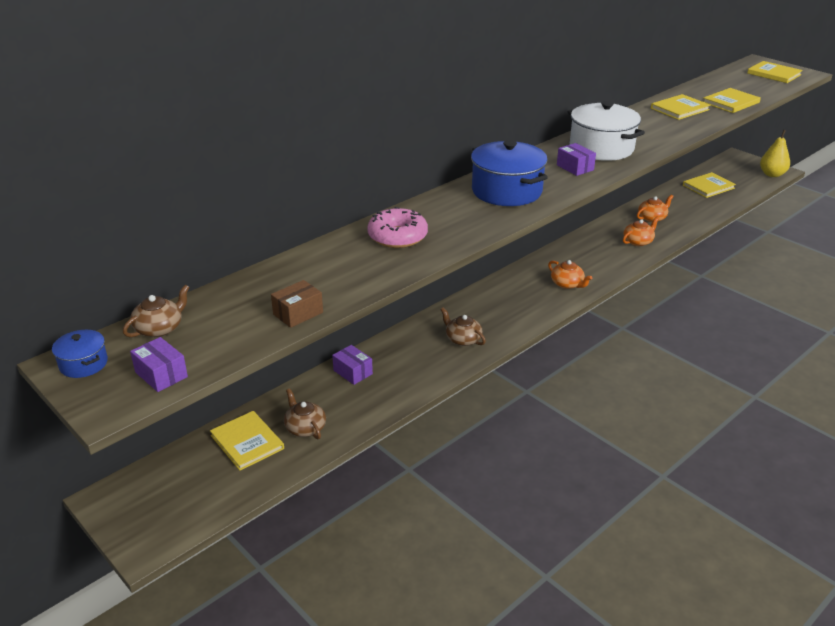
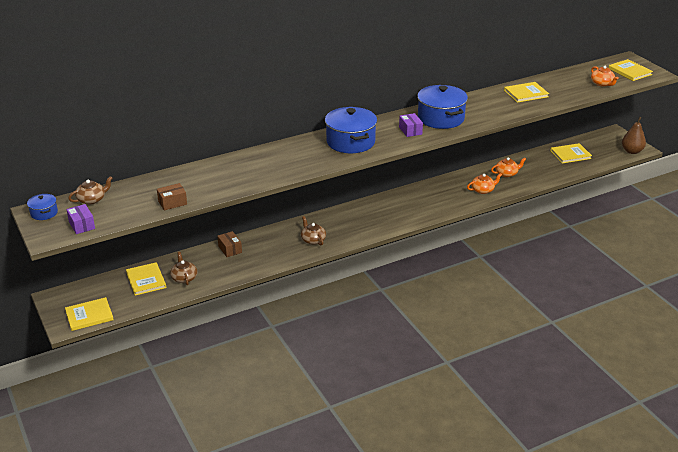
camera: 15 degrees right, 0 degrees up
purple box [332,345,373,385] -> brown box [217,231,242,257]
pink donut [367,207,428,248] -> none
orange teapot [548,260,592,289] -> orange teapot moved to [591,66,619,87]
white pot [567,101,645,161] -> blue pot [417,85,468,129]
yellow book [704,88,761,113] -> yellow book moved to [65,297,114,331]
yellow pear [760,130,790,177] -> brown pear [622,117,646,154]

